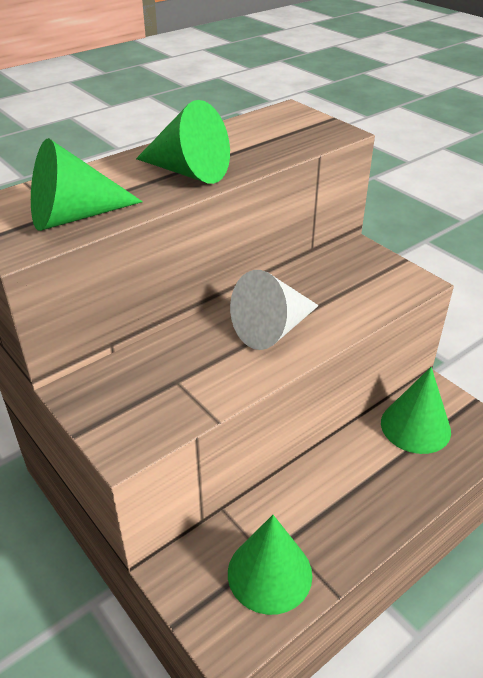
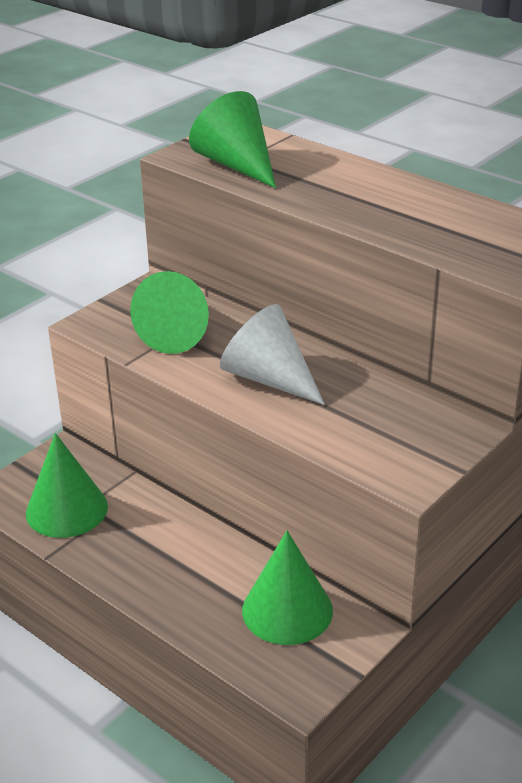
camera: 80 degrees right, 5 degrees down
green cone [136,100,230,184] -> green cone moved to [130,271,209,354]

